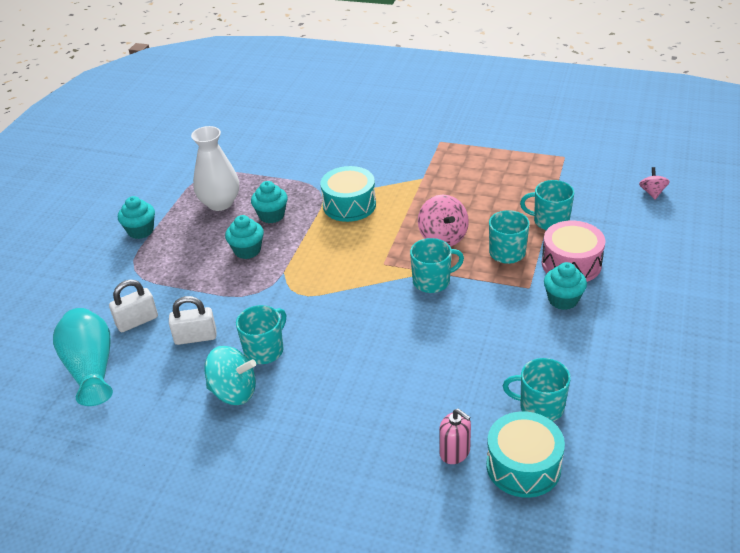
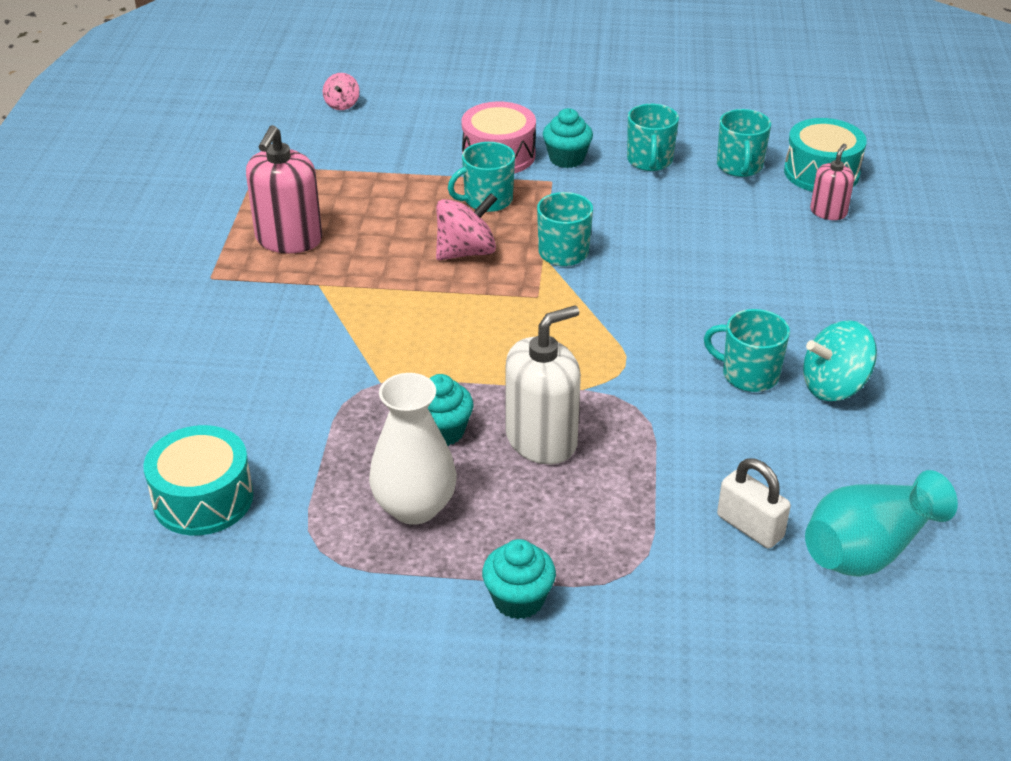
camera: 105 degrees left, 0 degrees up
white padlock [169,296,216,345] -> none
turquoise spinning top [204,346,256,405] -> turquoise spinning top turned 105 degrees counterclockwise [803,320,877,401]
turquoise cupcake [225,215,264,259] -> white soap dispenser [506,305,581,464]
turquoise drum [320,166,376,222] -> turquoise drum moved to [143,425,254,536]
turquoise mug [520,180,574,230] -> turquoise mug moved to [627,104,679,171]
pink spinning top [639,167,670,199] -> pink spinning top turned 75 degrees counterclockwise [323,73,360,110]
none -> pink soap dispenser [246,125,322,253]

